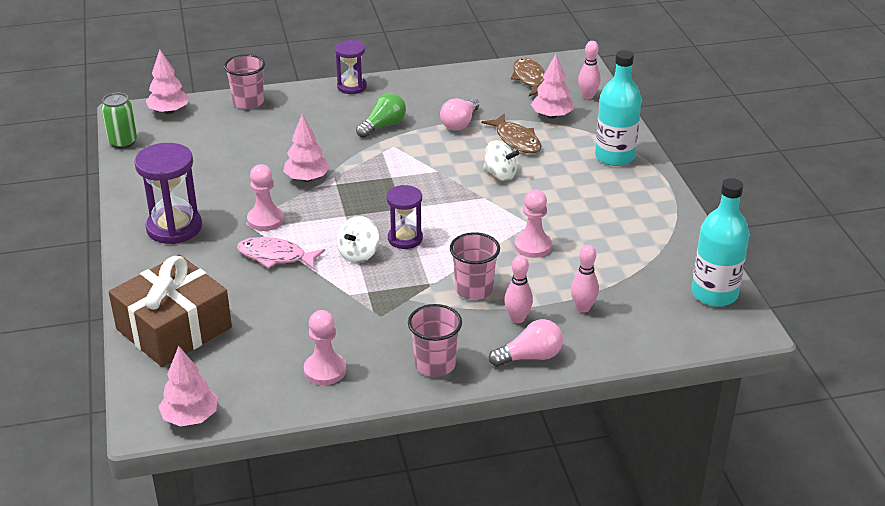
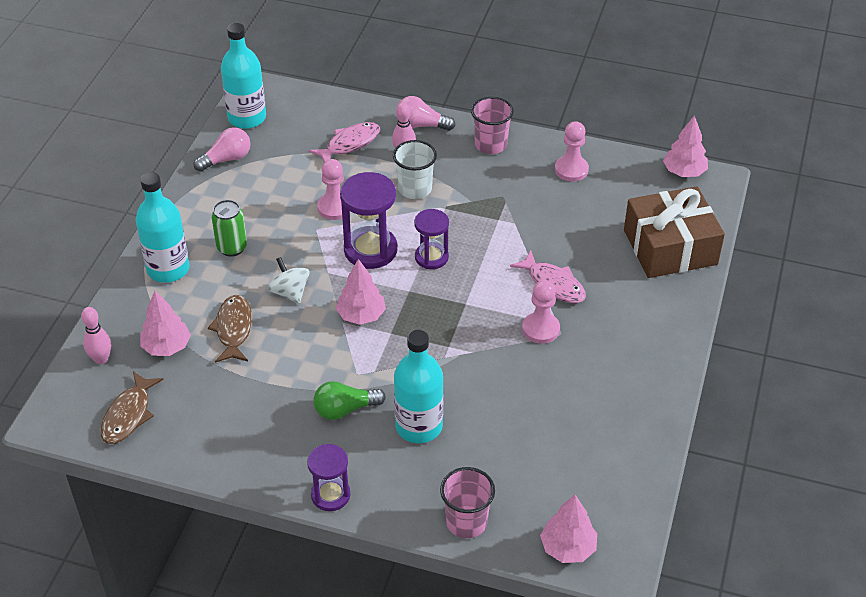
camera: 150 degrees left, 10 degrees up
green can [101,93,137,149] -> green can moved to [211,200,247,257]
purple hourglass [134,143,202,244] -> purple hourglass moved to [340,172,397,269]
pink tree [283,114,330,182] -> pink tree moved to [336,259,386,325]
white spinning top [337,216,379,263] -> none
pink light bulb [440,98,479,130] -> pink light bulb moved to [193,127,250,172]
pink cup [450,232,500,300] -> white cup [393,140,437,199]
pink bowling pin [571,245,599,312] -> pink fish [309,122,380,162]
none -> turquoise bottle [394,330,443,443]

